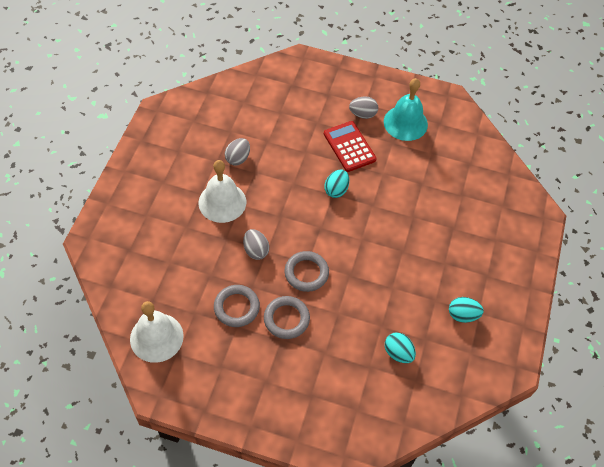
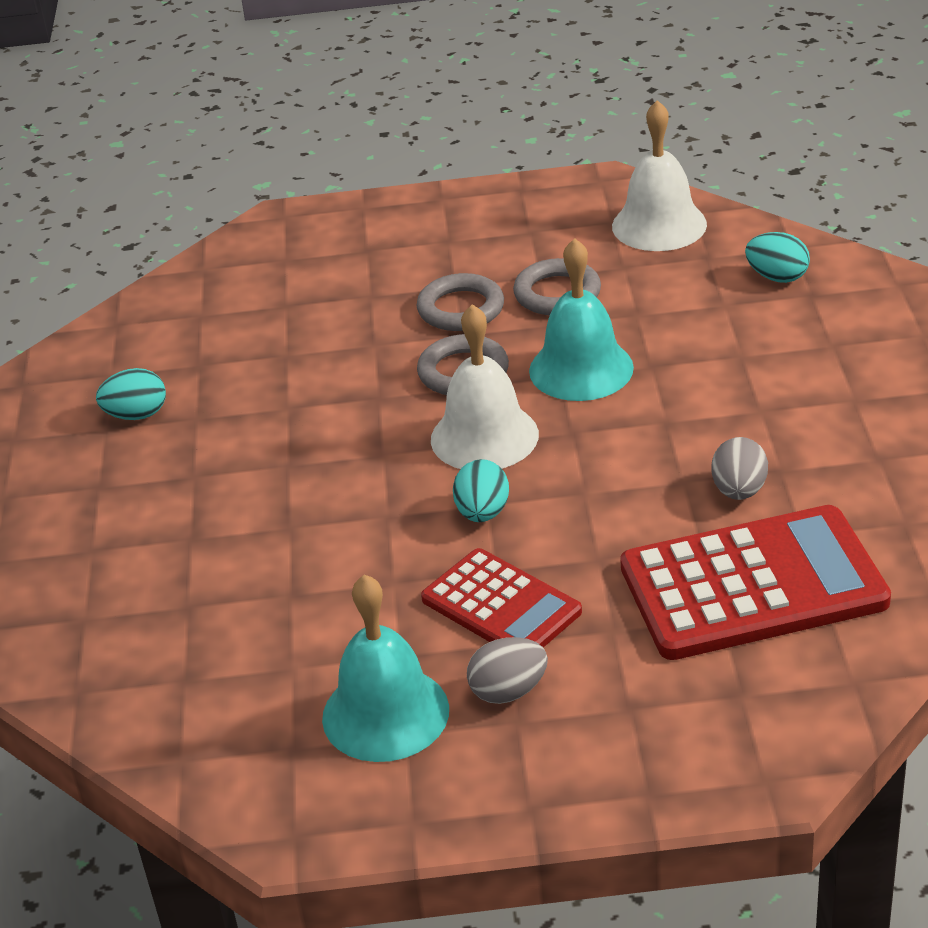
camera: 165 degrees right, 20 degrees down
white bell [198,160,246,223] -> white bell moved to [431,304,539,469]
grey egg [243,229,269,260] -> turquoise bell [529,238,634,401]
turquoise egg [385,332,416,363] -> turquoise egg moved to [745,232,810,283]
none -> red calculator [620,505,891,660]

